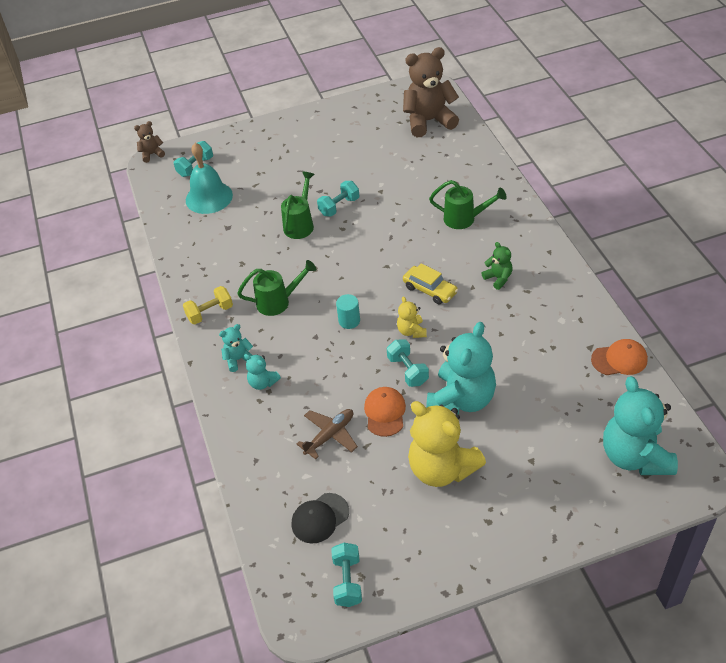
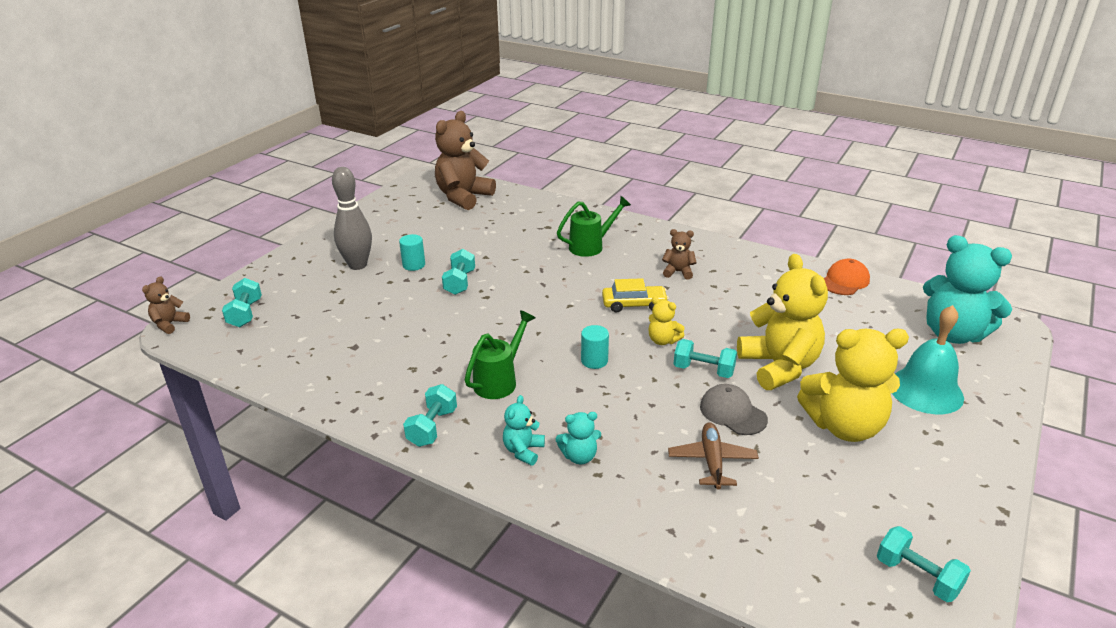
camera: 45 degrees left, 15 degrees down
yellow dumbbell [183,286,233,324] -> turquoise dumbbell [403,384,457,447]
turquoise bell [186,143,233,214] -> turquoise bell moved to [892,305,964,414]
green watering can [281,172,314,239] -> none
black cap [292,493,349,543] -> none
orange cap [364,387,406,437] -> grey cap [700,384,768,435]
turquoise teddy bear [426,322,496,415] -> yellow teddy bear [737,254,828,390]
green teddy bear [481,242,512,290] -> brown teddy bear [662,229,697,280]
none -> grey bowling pin [332,167,372,270]
none -> turquoise cylinder [399,234,425,271]

